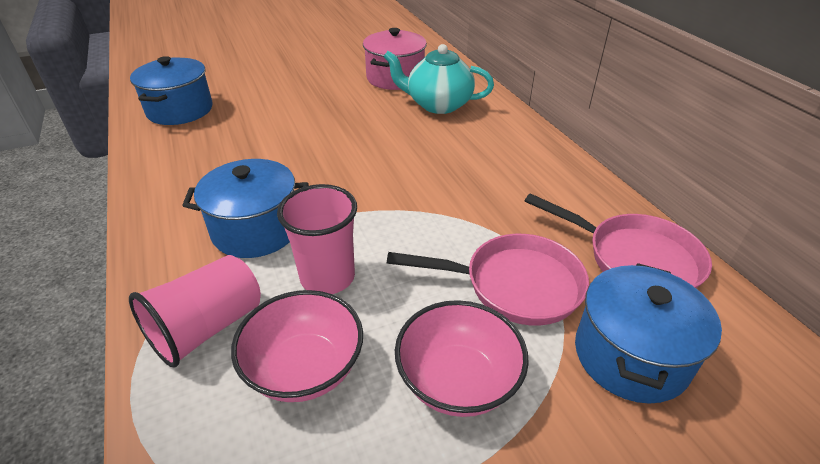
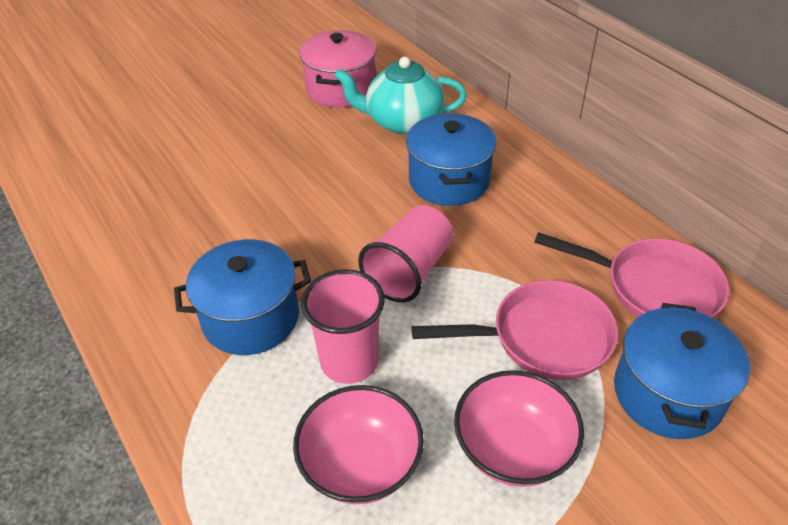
camera: 10 degrees left, 5 degrees up
pink cup [129,255,261,368] -> pink cup moved to [358,205,453,302]
blue pot [130,56,213,125] -> blue pot moved to [406,113,496,206]

